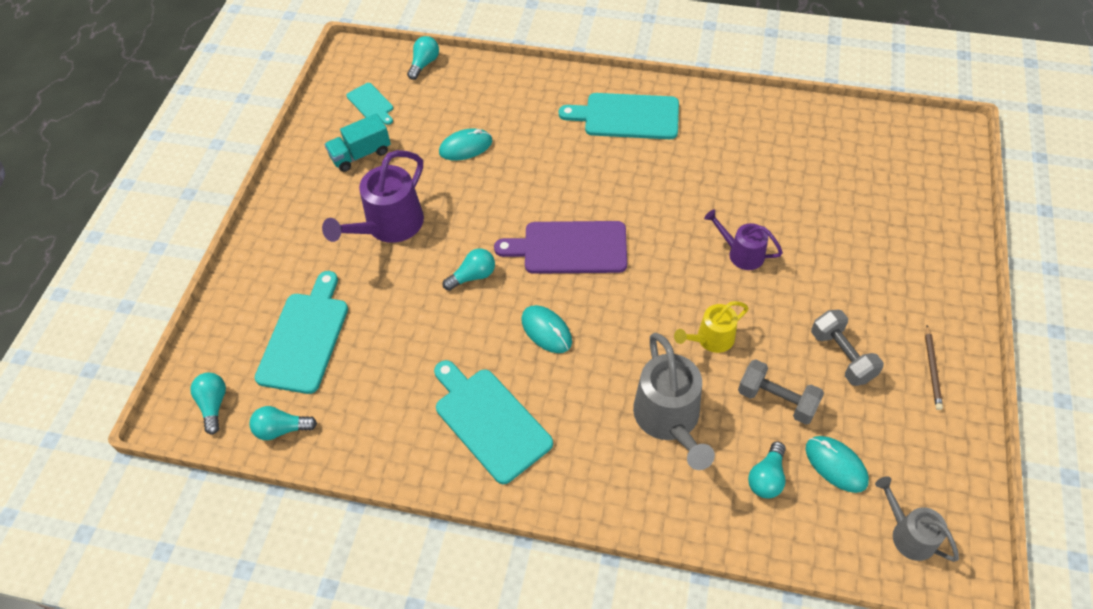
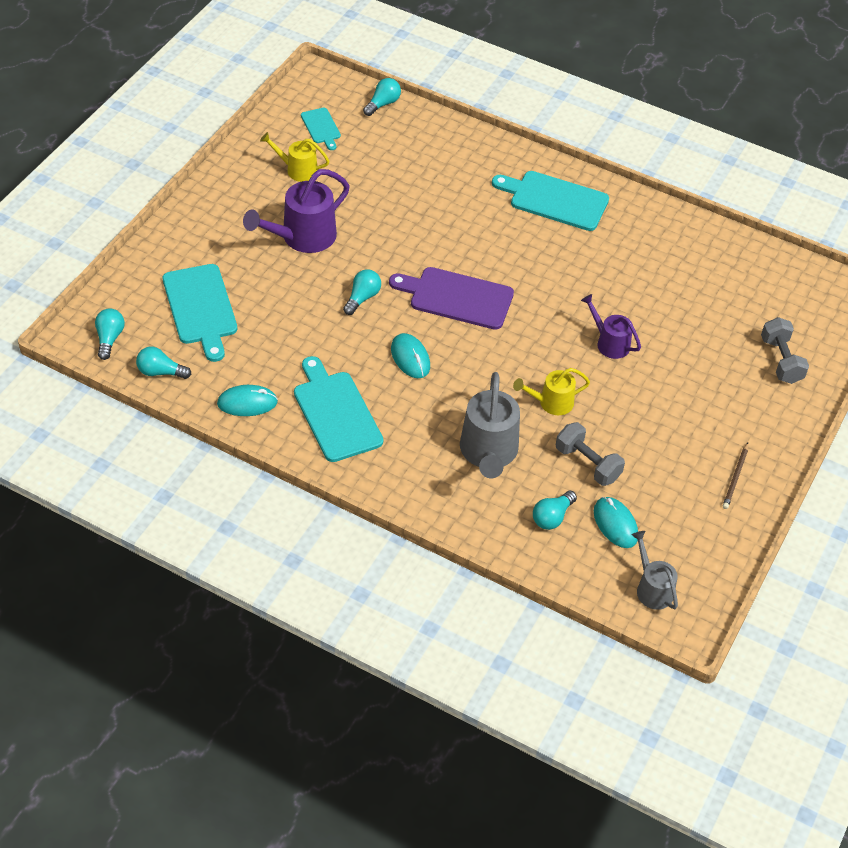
camera: 10 degrees right, 5 degrees down
turquoise cutting board [255,271,348,394] -> turquoise cutting board turned 135 degrees clockwise [163,264,237,362]
turquoise truck [324,113,391,172] -> yellow watering can [260,132,329,182]
turquoise mouse [439,128,492,160] -> turquoise mouse moved to [217,385,278,416]
turquoise light bulb [443,249,495,291] -> turquoise light bulb turned 45 degrees counterclockwise [343,269,381,315]
grey dumbbell [811,310,884,386] -> grey dumbbell moved to [761,317,809,384]

